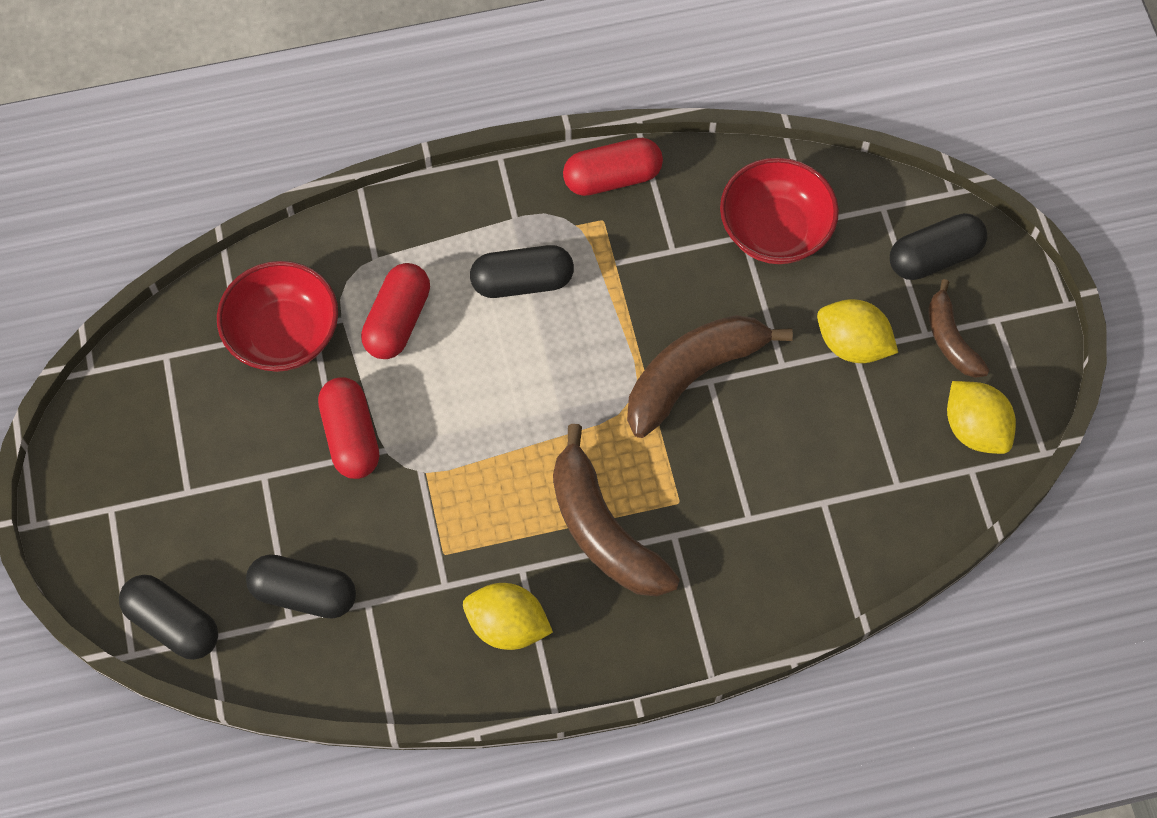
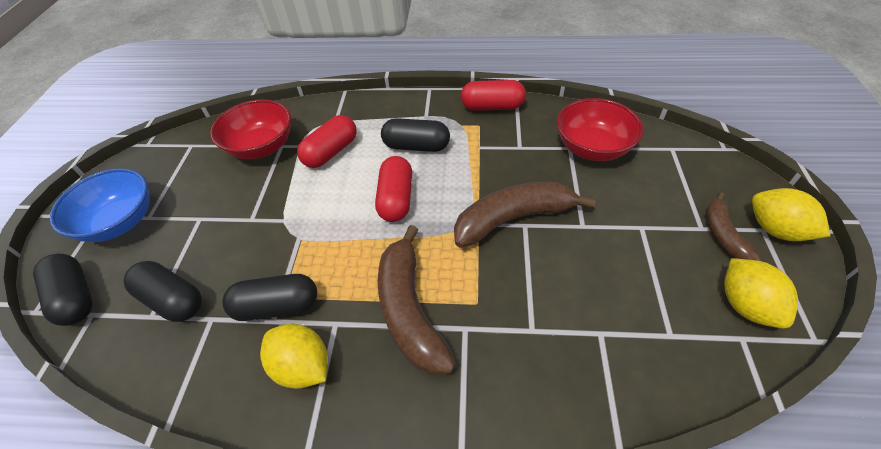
camera: 20 degrees right, 15 degrees down
red capsule [318,377,379,479] -> red capsule moved to [375,156,412,222]
yellow lemon [817,299,898,363] -> yellow lemon moved to [752,188,830,241]
black capsule [890,213,987,280] -> black capsule moved to [222,274,317,321]
none -> blue bowl [50,168,150,242]

